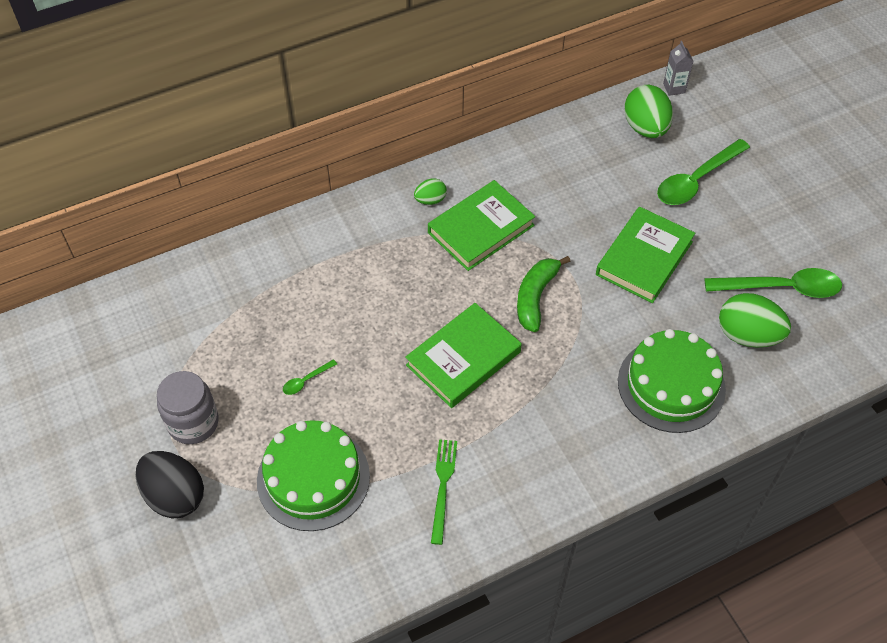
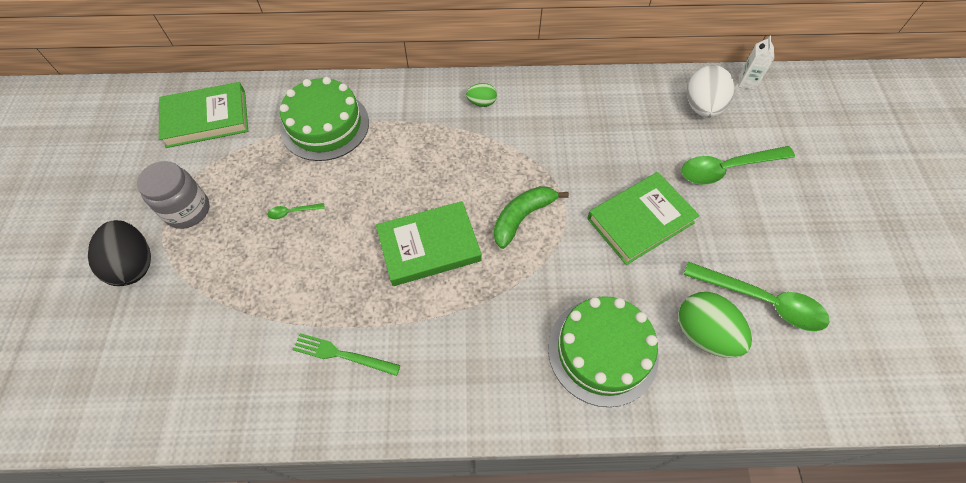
camera: 25 degrees right, 5 degrees up
green cake [257,420,370,531] -> green cake moved to [280,77,369,161]
green book [428,180,535,271] -> green book moved to [159,82,248,148]
green fork [431,439,457,545] -> green fork turned 105 degrees counterclockwise [293,333,401,376]
green egg [624,85,673,138] -> white egg [687,65,735,118]
grey carton [663,41,694,96] -> white carton [739,36,774,90]

